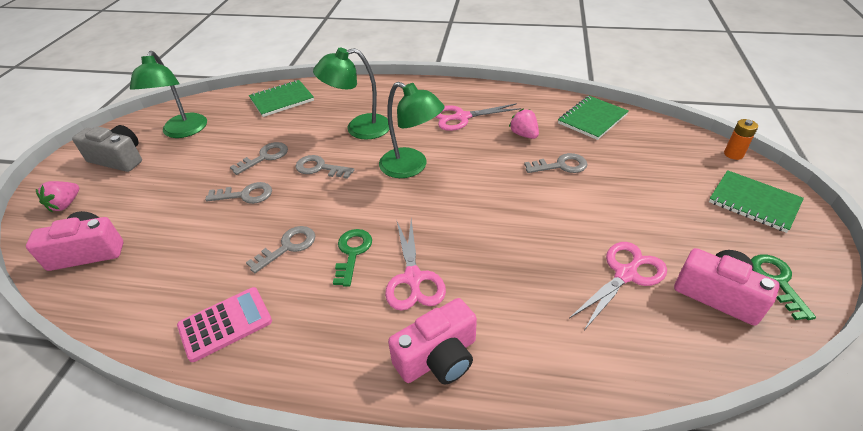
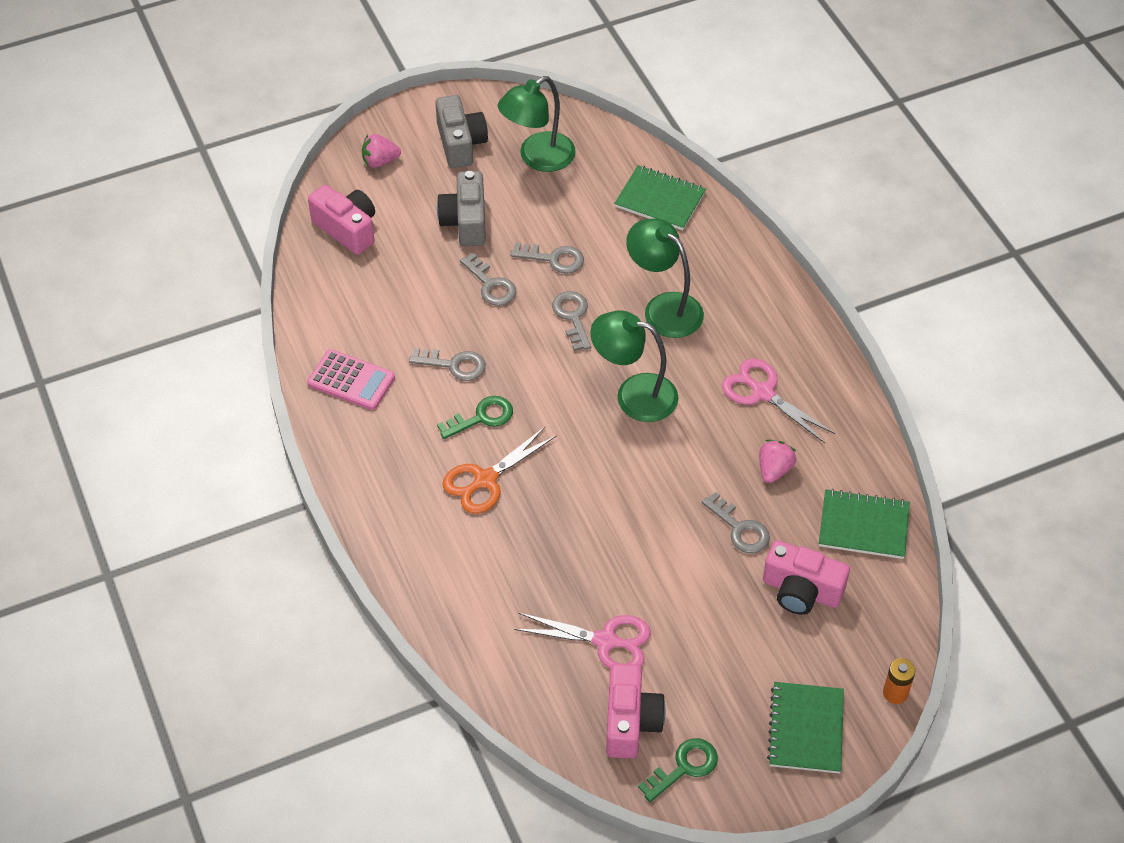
camera: 55 degrees right, 10 degrees up
green lamp [379,82,445,178] -> green lamp turned 105 degrees clockwise [591,311,678,422]
pink scissors [385,219,446,311] -> orange scissors [442,427,557,514]
pink camera [388,298,477,385] -> pink camera moved to [763,540,850,615]
none -> grey camera [437,171,486,246]

